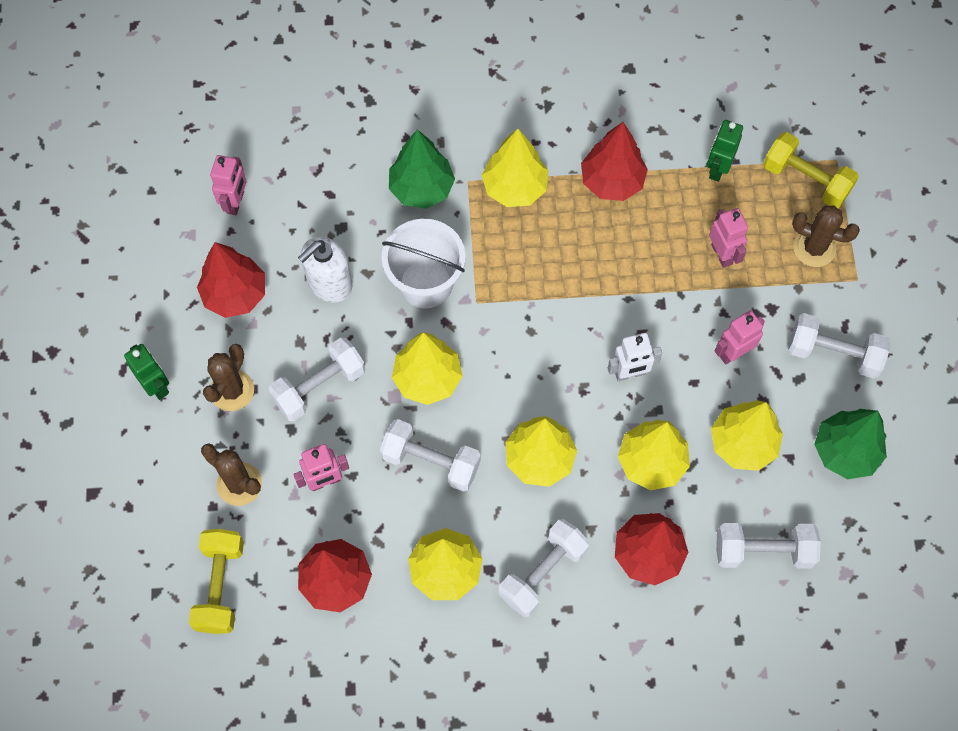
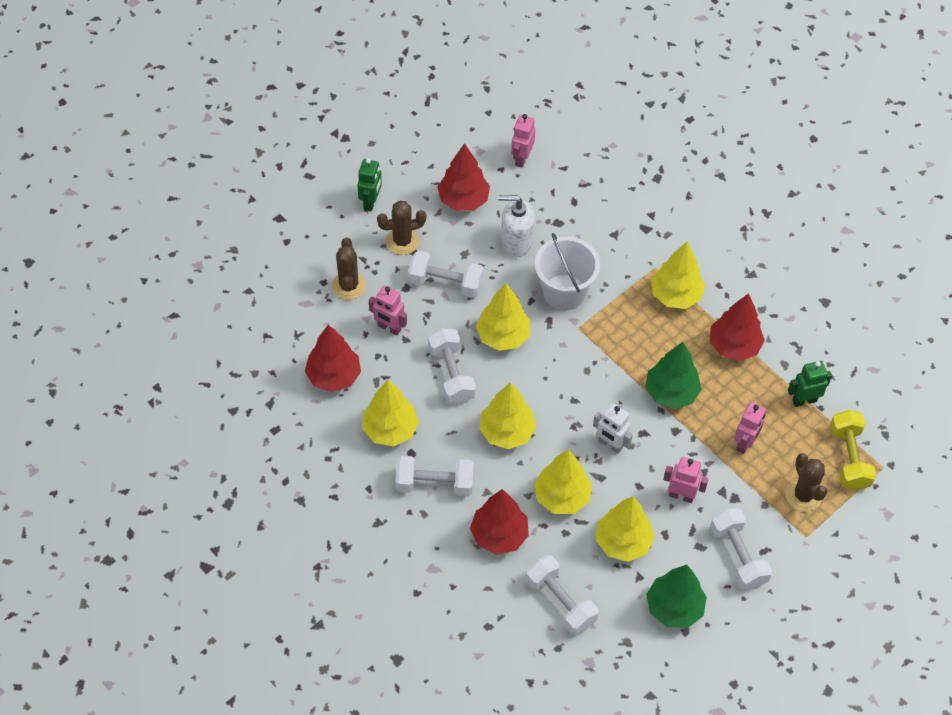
camera: 50 degrees right, 10 degrees down
yellow dumbbell [189,529,244,634] -> none
pink robot [210,155,246,215] -> pink robot turned 135 degrees clockwise [511,114,536,168]
green tree [389,129,455,209] -> green tree moved to [645,342,702,409]

